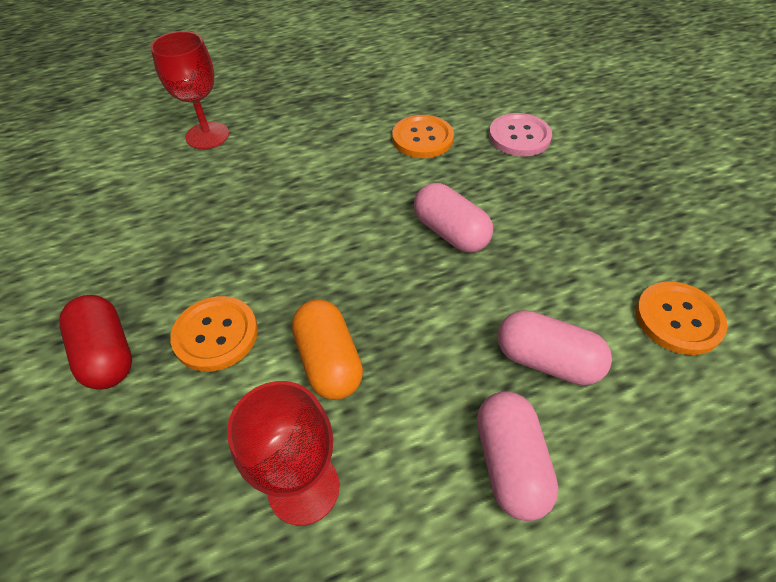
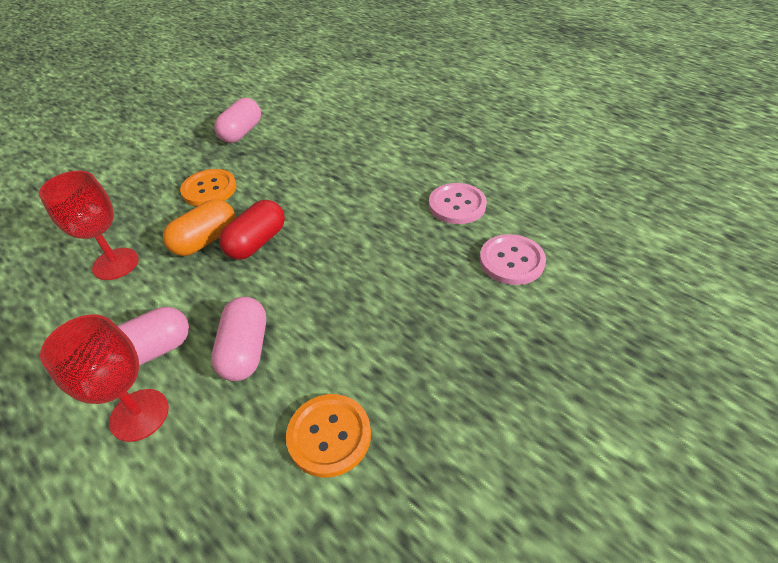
camera: 65 degrees right, 5 degrees down
red capsule [59,295,132,389] -> red capsule moved to [219,200,285,260]
red goblet [150,31,229,149] -> red goblet moved to [40,314,169,442]
orange button [392,115,454,158] -> pink button [429,183,487,224]
pink capsule [414,183,493,253] -> pink capsule moved to [214,98,261,143]

